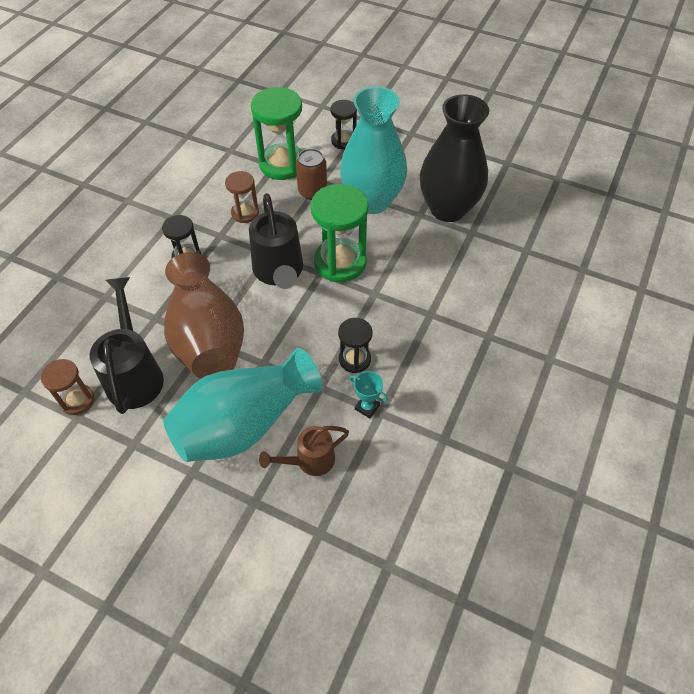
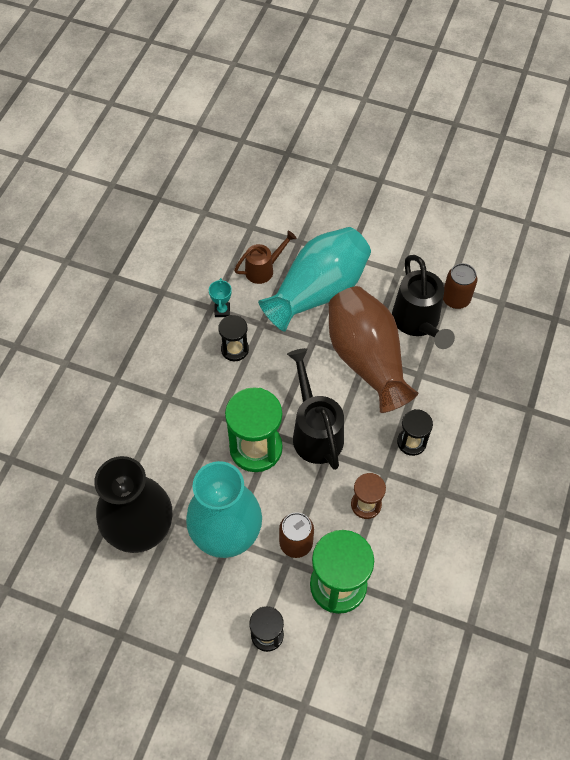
camera: 175 degrees right, 5 degrees up
brown hourglass [41,359,94,415] -> brown can [443,263,477,309]
turquoise trophy [349,371,388,419] -> turquoise trophy turned 60 degrees clockwise [209,278,232,317]

